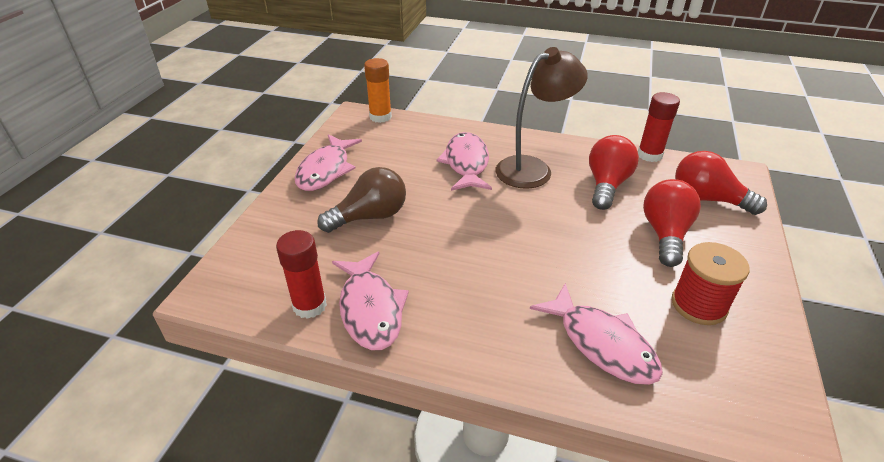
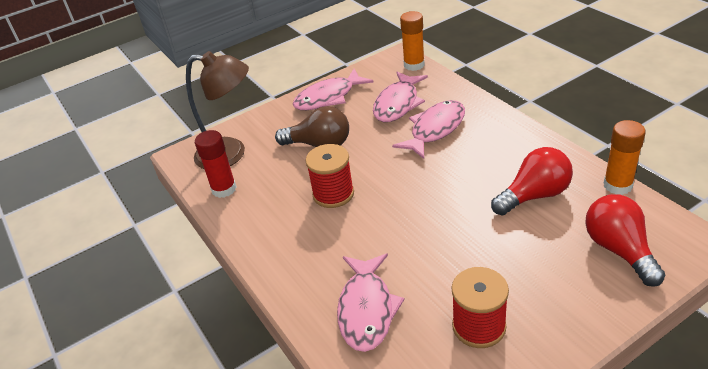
camera: 45 degrees right, 0 degrees up
pink fish [332,252,409,350] -> pink fish moved to [373,72,428,122]
brown lamp [495,47,588,189] -> brown lamp moved to [186,51,249,169]
red glue stick [638,92,680,162] -> orange glue stick [604,120,646,195]
red light bulb [643,179,701,267] -> none
none -> red spool [305,144,354,208]

